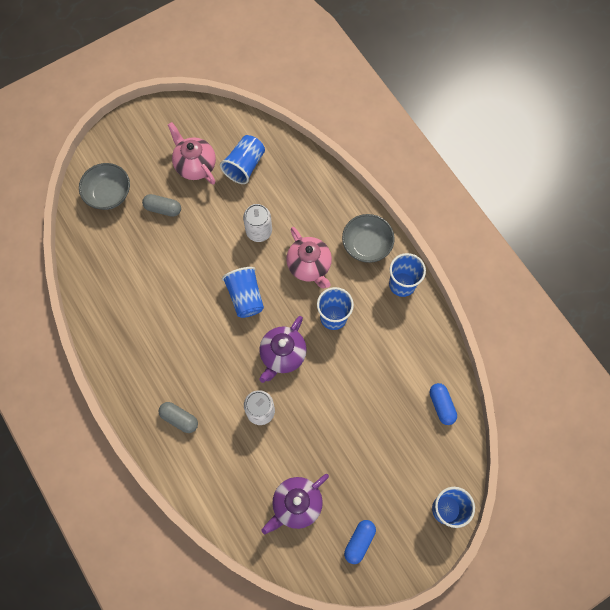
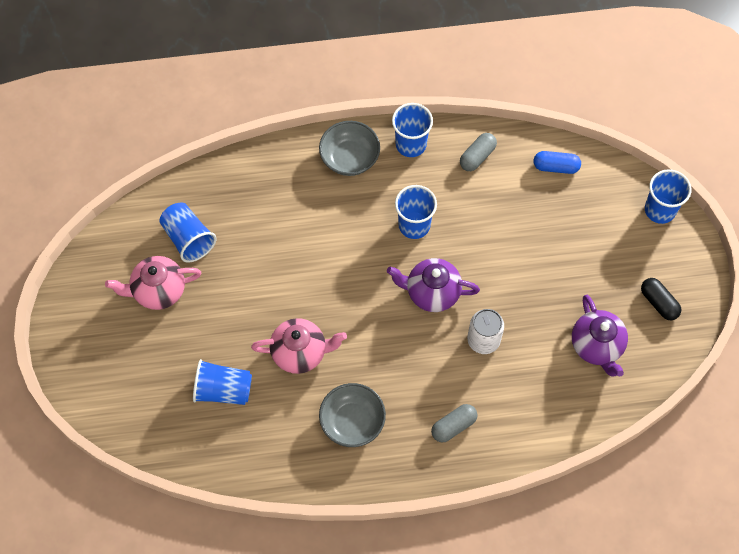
camera: 65 degrees left, 5 degrees down
grey bowl [79,163,130,210] -> grey bowl moved to [319,383,386,447]
grey capsule [142,194,181,217] -> grey capsule moved to [460,133,497,171]
blue cup [222,267,264,318] -> blue cup moved to [193,359,252,405]
white can [243,204,272,242] -> none
purple teapot [259,316,307,383] -> purple teapot turned 135 degrees clockwise [387,258,480,312]
pink teapot [286,227,332,288] -> pink teapot moved to [251,318,347,374]
blue capsule [344,520,376,564] -> black capsule [641,278,681,320]

